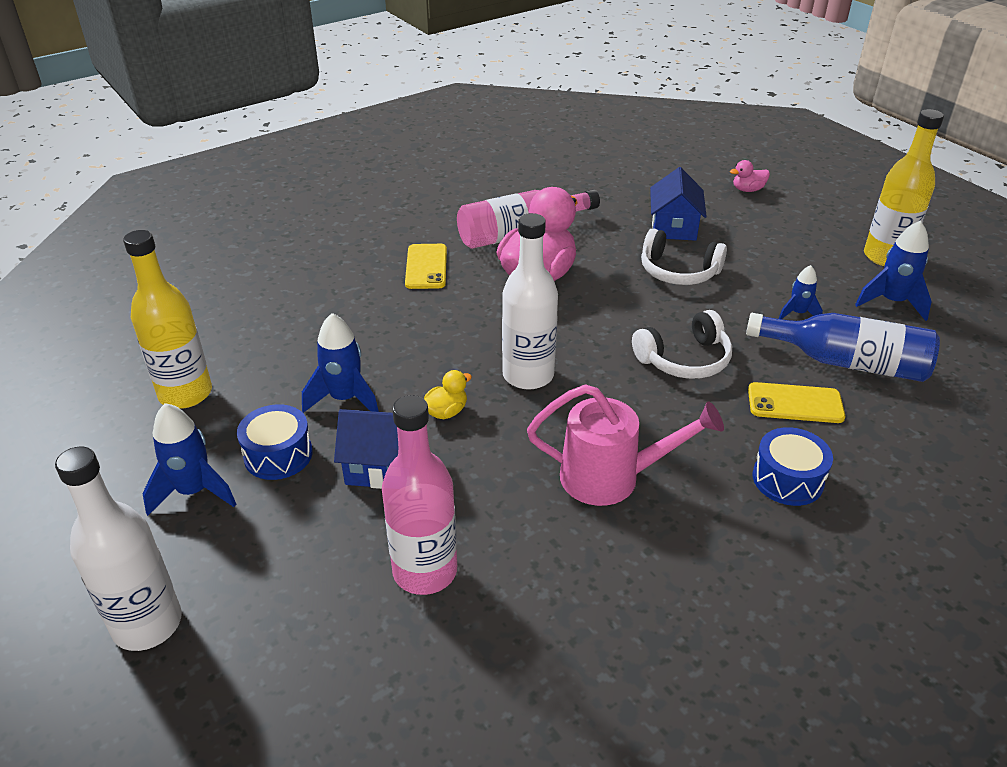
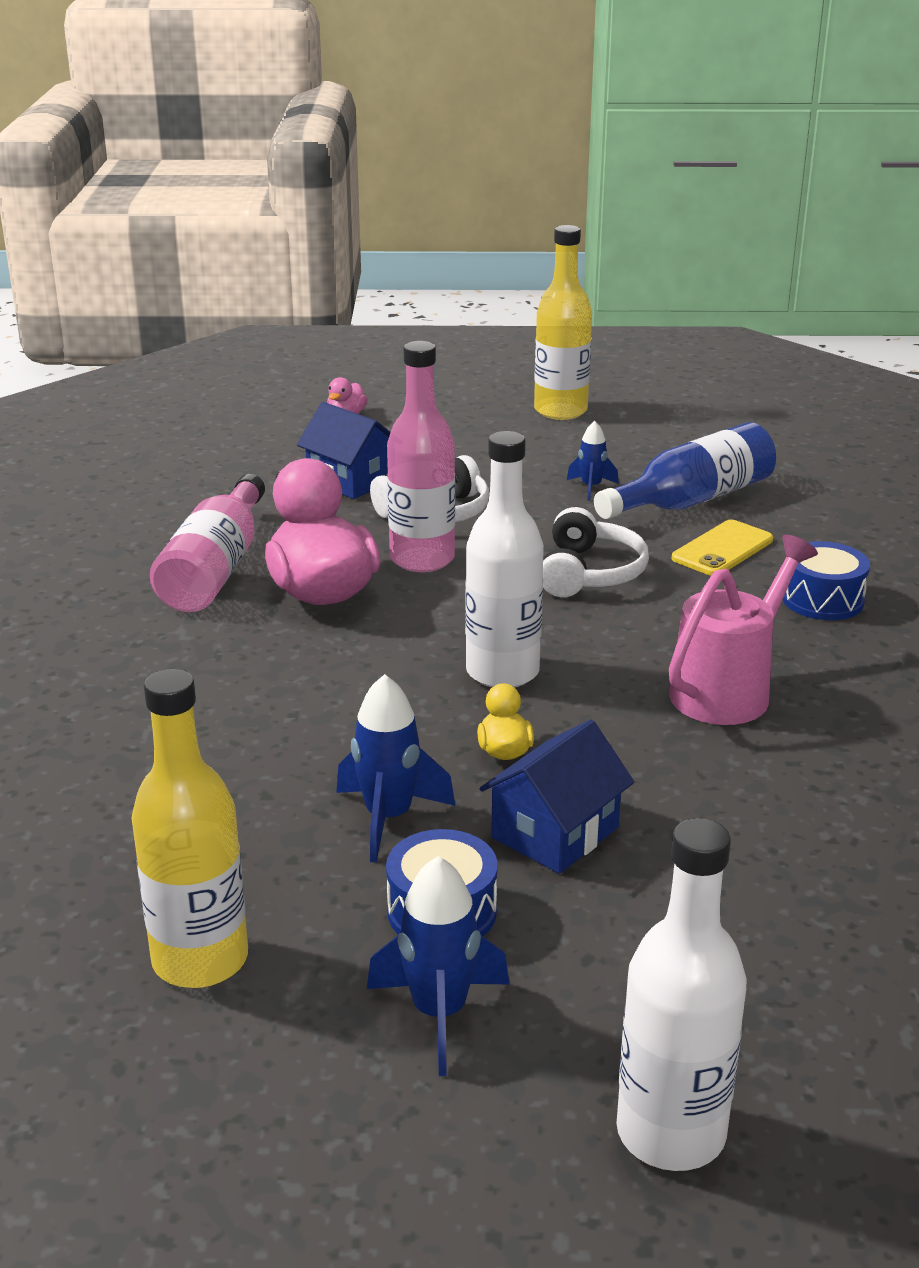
camera: 55 degrees left, 10 degrees down
pink bottle [382,395,457,595] -> pink bottle moved to [387,341,455,572]
yellow phone [405,244,447,289] -> none
blue rocket [855,220,932,321] -> none

